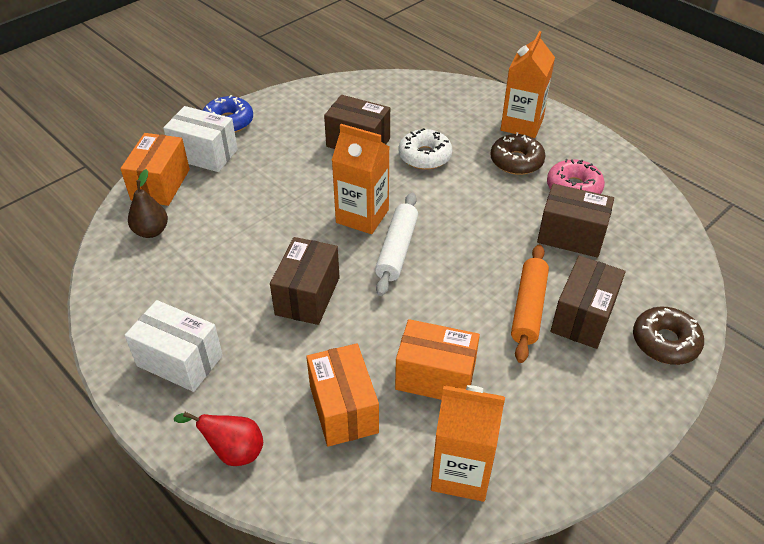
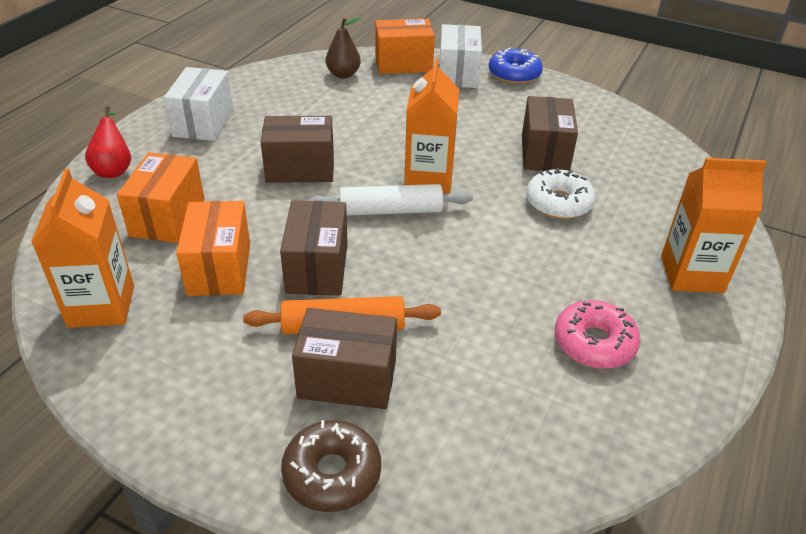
camera: 70 degrees right, 5 degrees down
orange box [306,343,379,447] -> orange box turned 45 degrees counterclockwise [117,152,205,243]
brown donut [490,132,546,175] -> none
brown box [537,184,614,258] -> brown box moved to [280,200,348,296]

